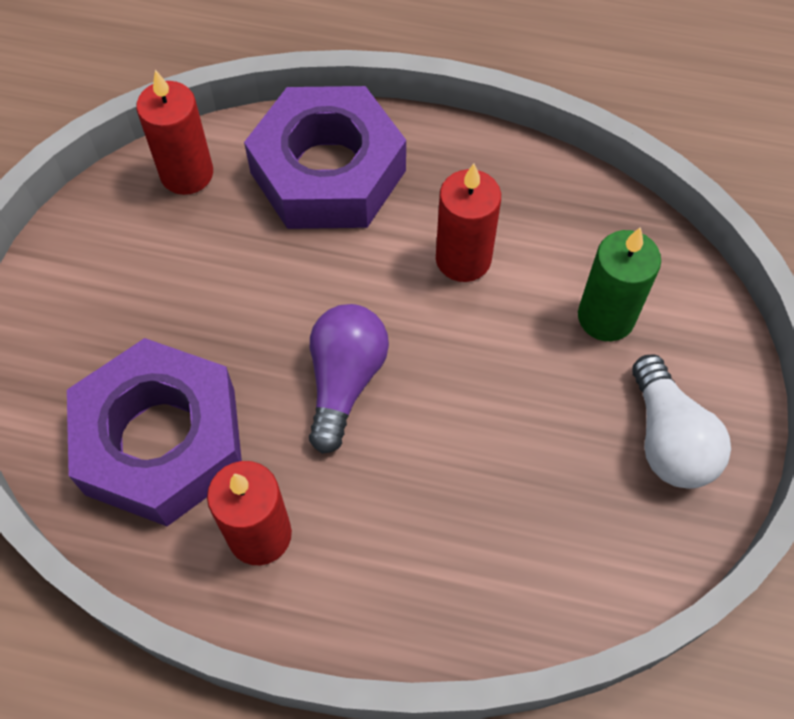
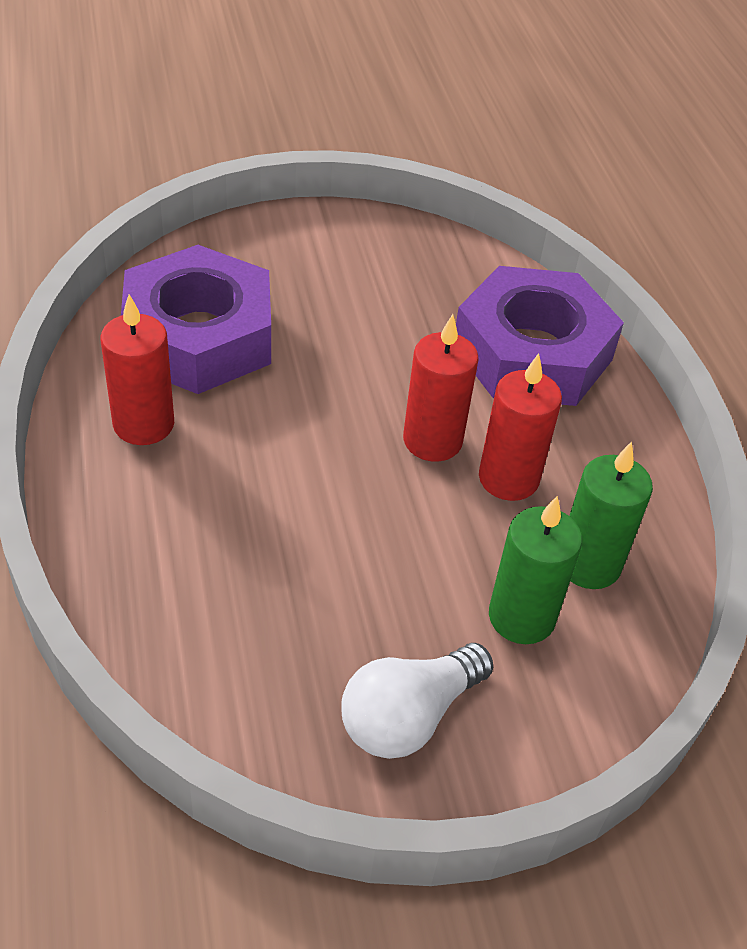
camera: 60 degrees right, 15 degrees down
red candle [136,70,213,195] -> red candle moved to [403,314,479,462]
purple light bulb [309,304,389,454] -> none
none -> green candle [569,441,653,589]

